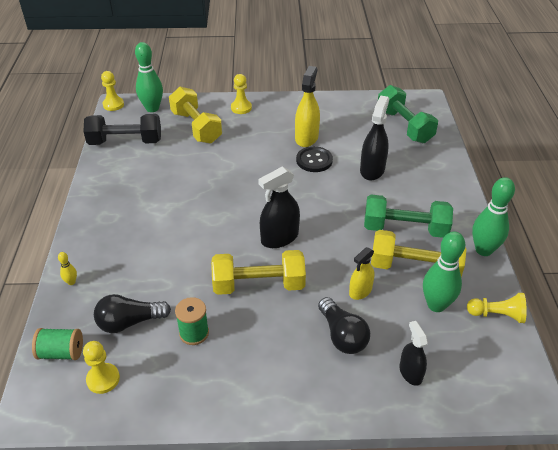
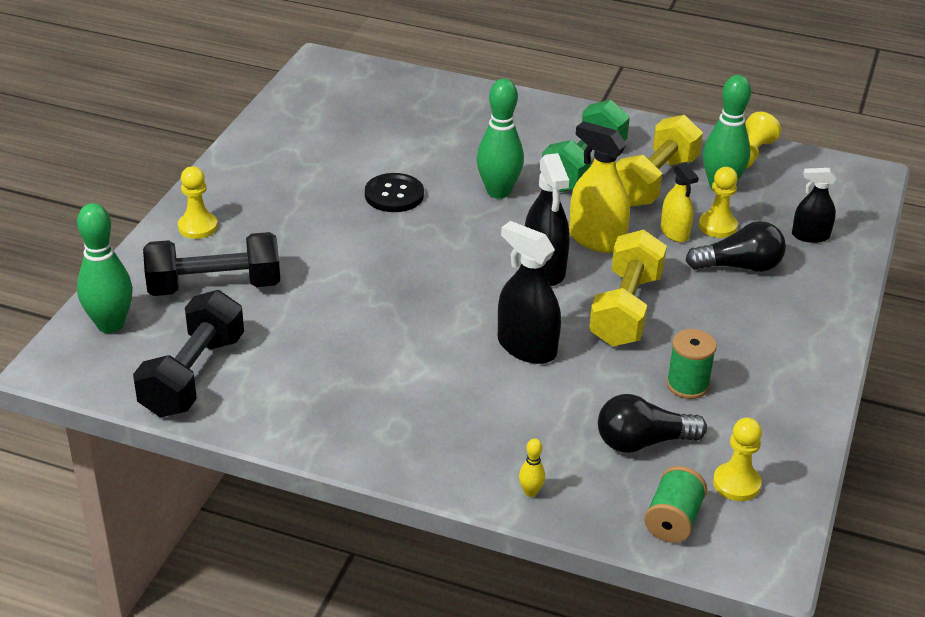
camera: 70 degrees left, 5 degrees down
black light bulb [94,294,171,333] -> black light bulb turned 75 degrees clockwise [598,394,707,453]
yellow pawn [101,71,124,111] -> yellow pawn moved to [699,167,738,238]
yellow dumbbell [169,87,222,144] -> black dumbbell [143,232,280,296]
yellow spray bottle [295,66,320,147] -> yellow spray bottle moved to [569,121,630,253]
black spray bottle [360,95,389,181] -> black spray bottle moved to [498,221,561,364]
green dumbbell [378,85,438,143] -> none
green bowling pin [472,177,515,256] -> green bowling pin moved to [477,79,524,199]

